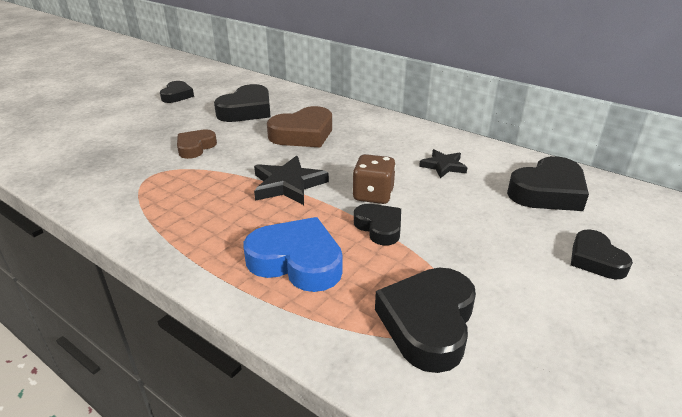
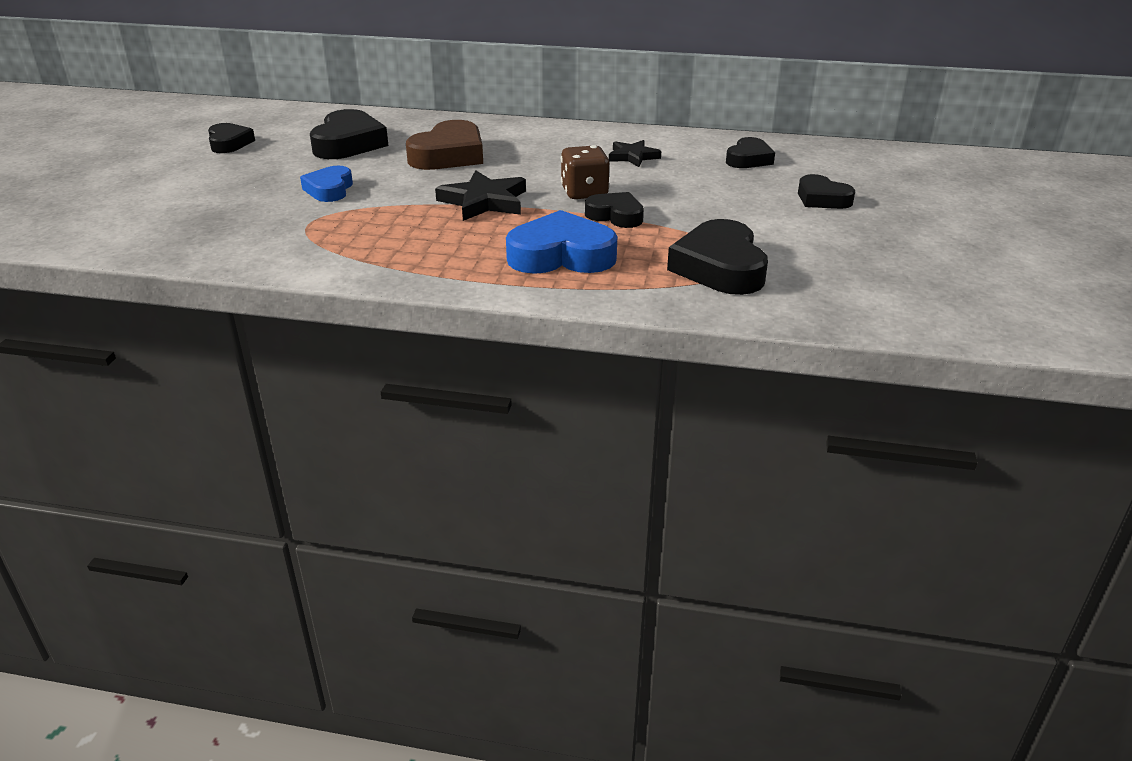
camera: 25 degrees left, 0 degrees up
brown heart [177,129,217,159] -> blue heart [300,166,353,202]
black heart [507,156,589,211] -> black heart [726,137,775,168], size x0.61

